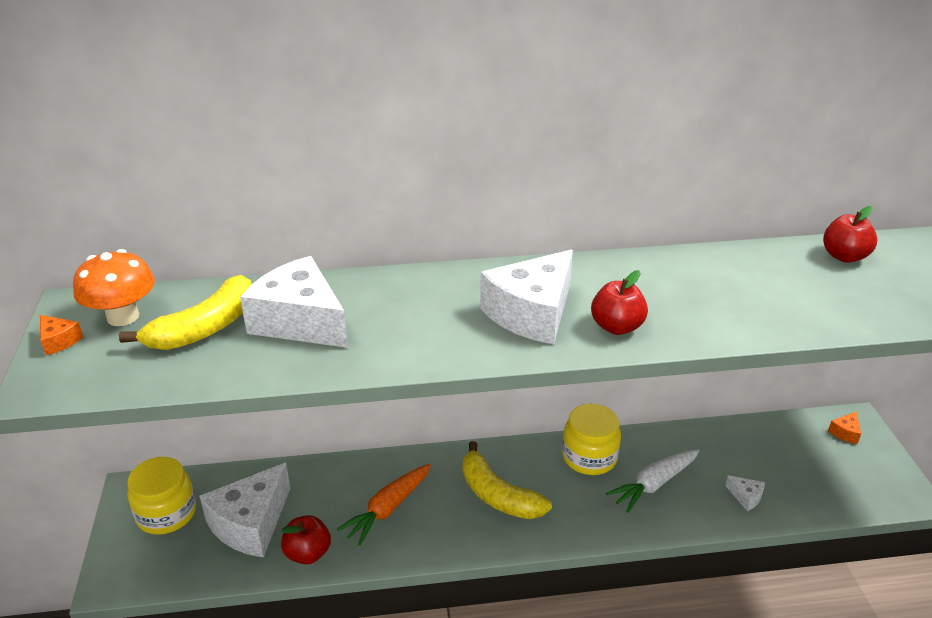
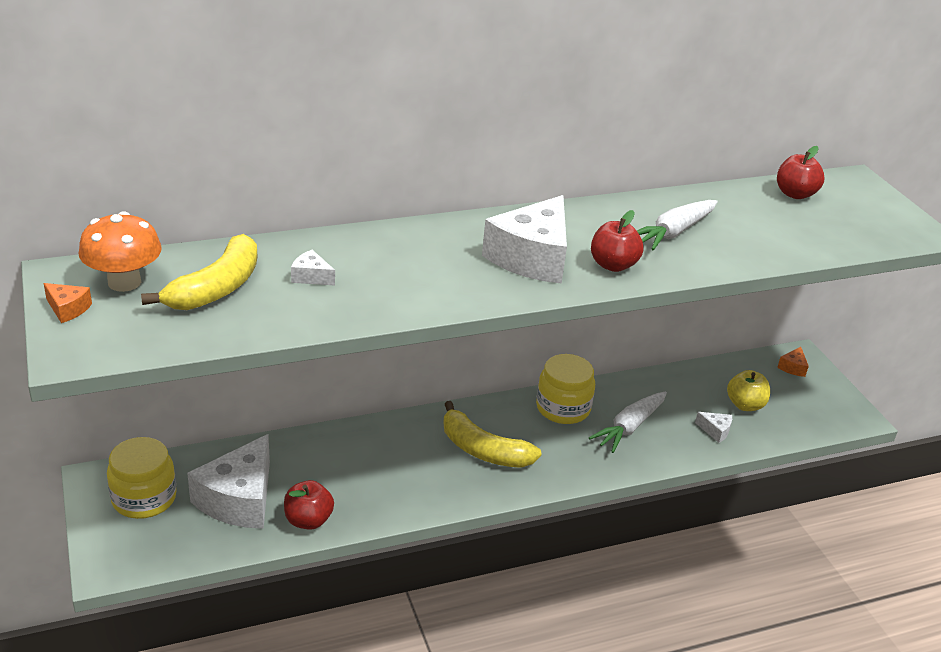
camera: 15 degrees left, 0 degrees up
white cheese [240,256,348,348] -> white cheese [291,250,335,286], size x0.42
orange carrot [337,464,431,546] -> none
none -> white carrot [637,200,718,250]
none -> yellow apple [727,370,770,411]

